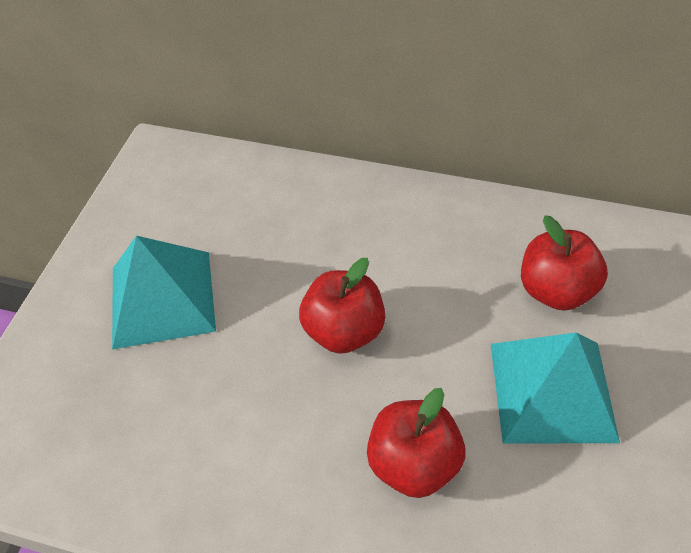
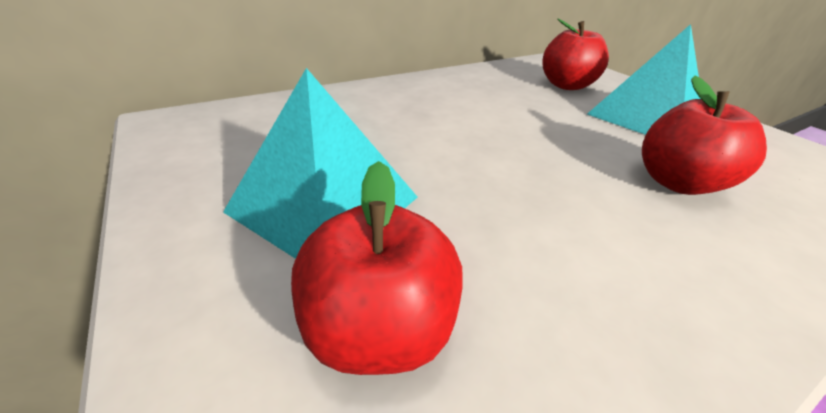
camera: 50 degrees left, 15 degrees down
red apple [299,258,385,354] -> red apple moved to [291,161,462,375]

